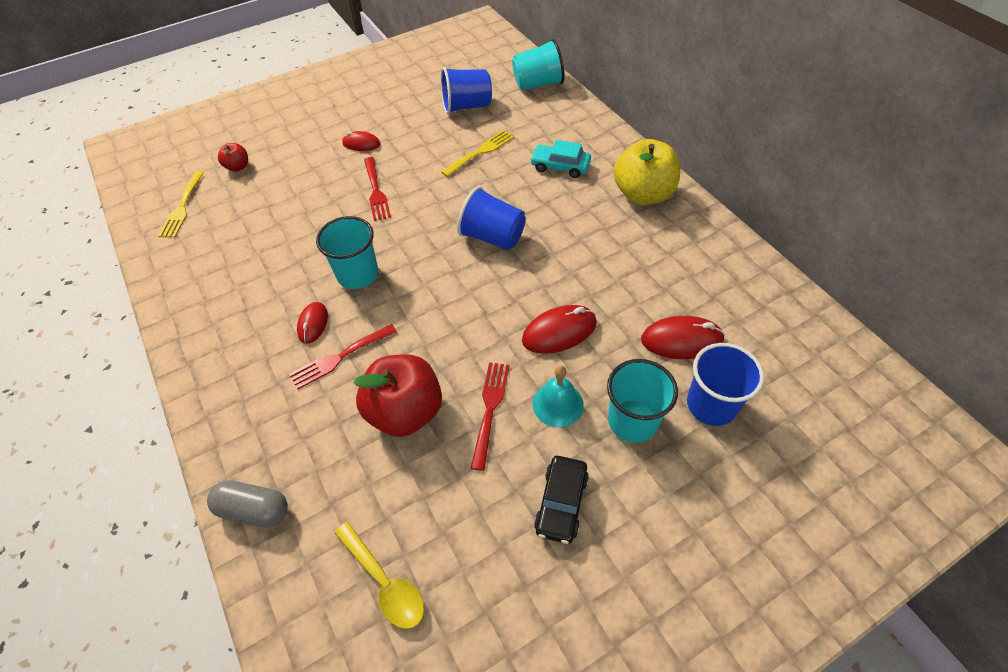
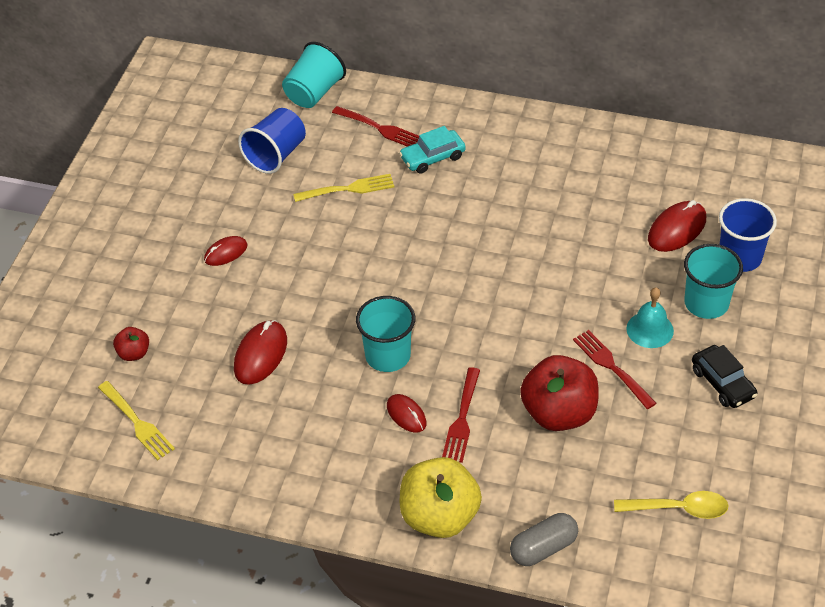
camera: 45 degrees left, 5 degrees down
red fork [364,157,391,221] -> red fork moved to [332,106,419,147]
yellow fork [442,130,514,177] -> yellow fork turned 75 degrees clockwise [293,174,394,202]
blue cup [457,186,526,250] -> none
red mouse [522,305,597,354] -> red mouse moved to [234,320,287,385]
yellow apple [614,139,680,205] -> yellow apple moved to [400,457,482,538]

